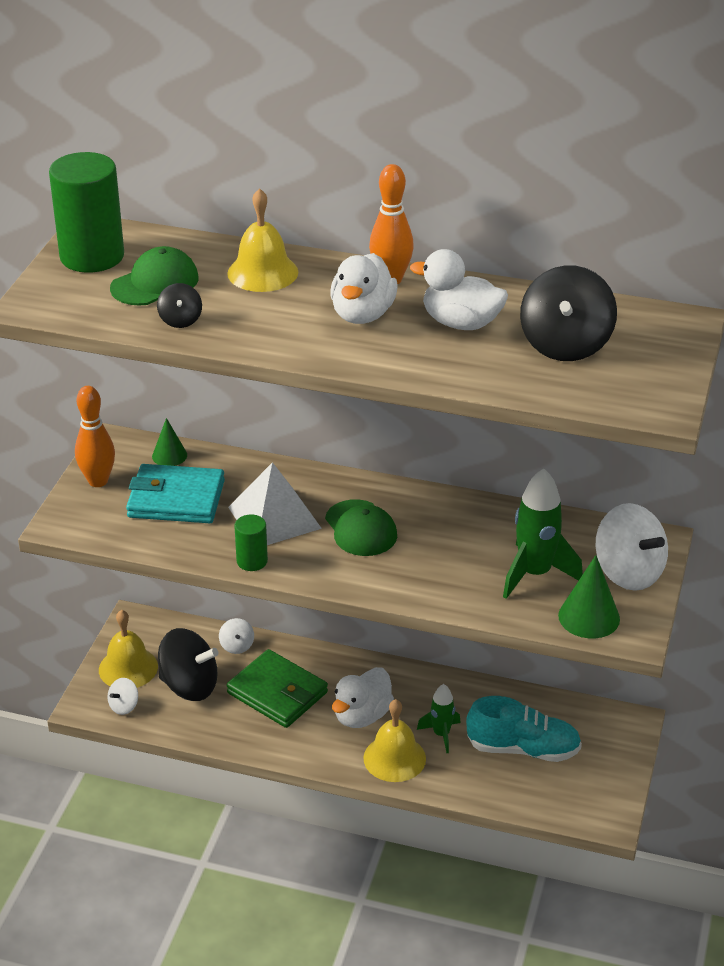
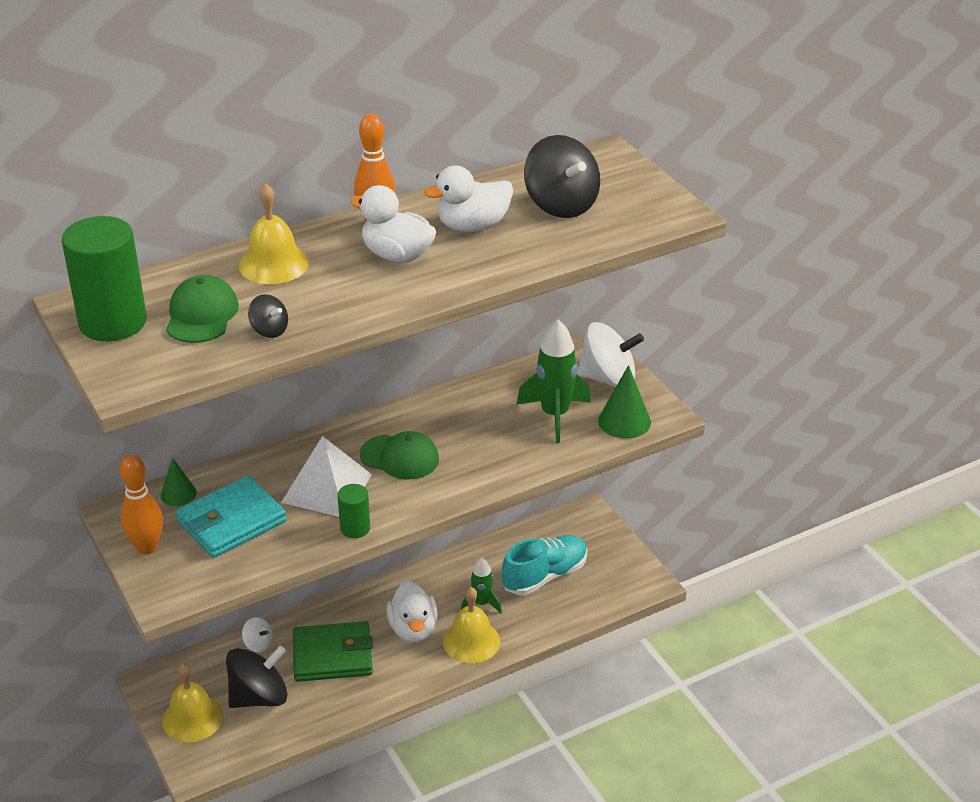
camera: 45 degrees left, 0 degrees up
white spinning top [108,678,138,715] -> none
white duck [330,253,398,324] -> white duck turned 150 degrees clockwise [350,185,437,263]

